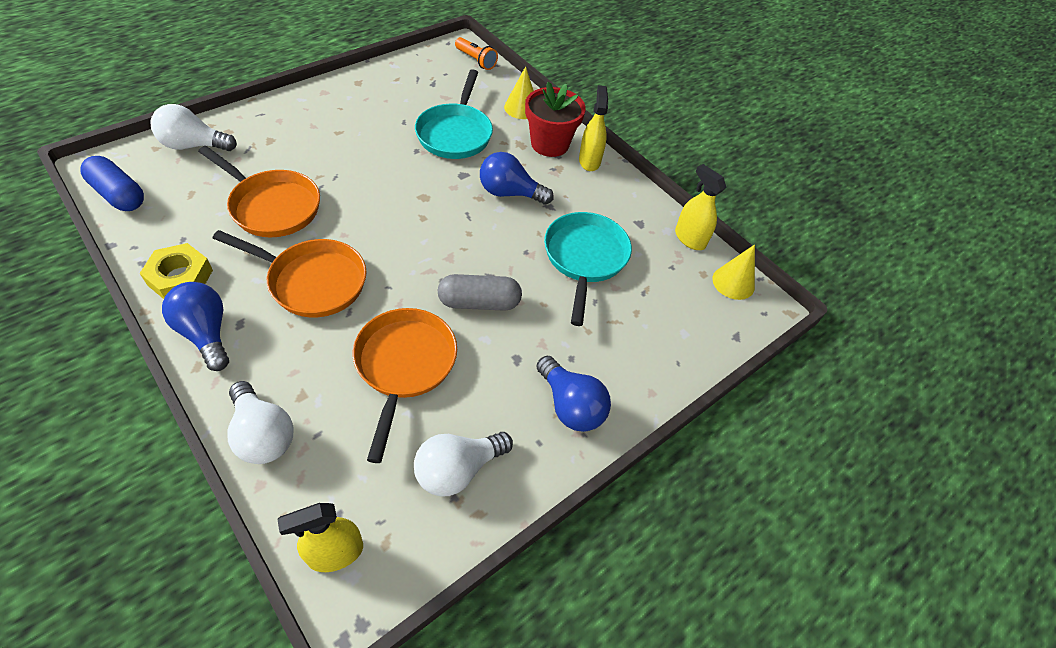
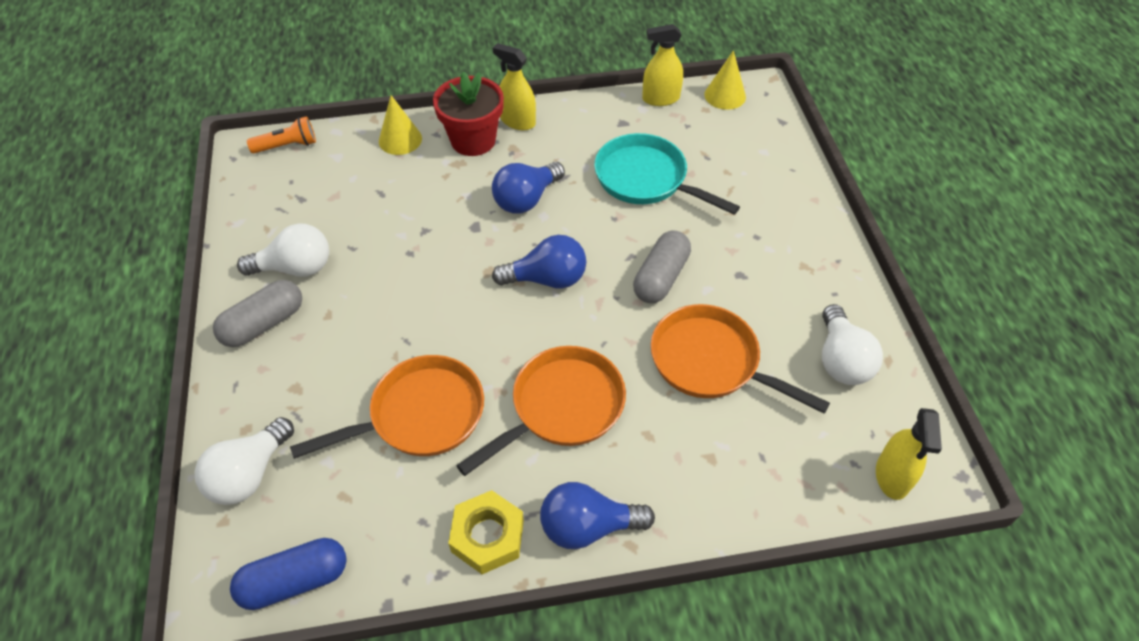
camera: 55 degrees left, 0 degrees up
white light bulb [227,381,293,464] -> white light bulb moved to [237,223,329,277]
turquoise pan [415,69,493,159] -> none
blue light bulb [536,356,611,432] -> blue light bulb moved to [492,235,586,288]
none -> grey capsule [213,280,302,347]

